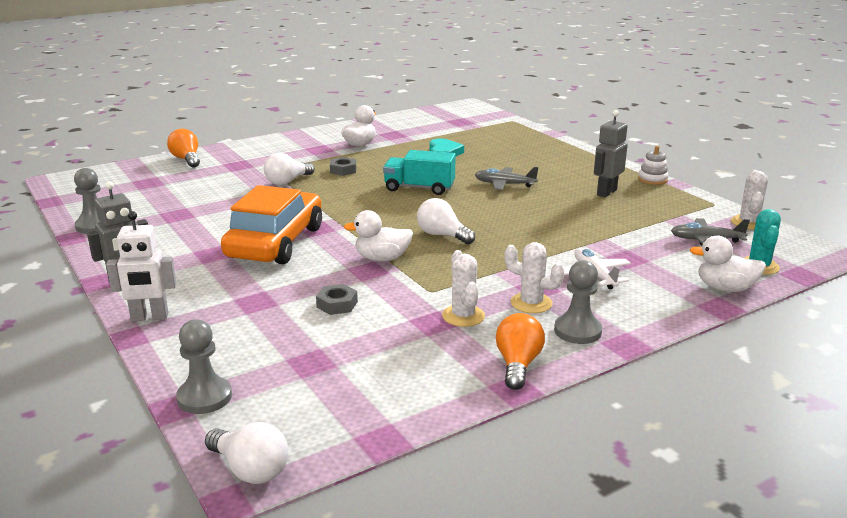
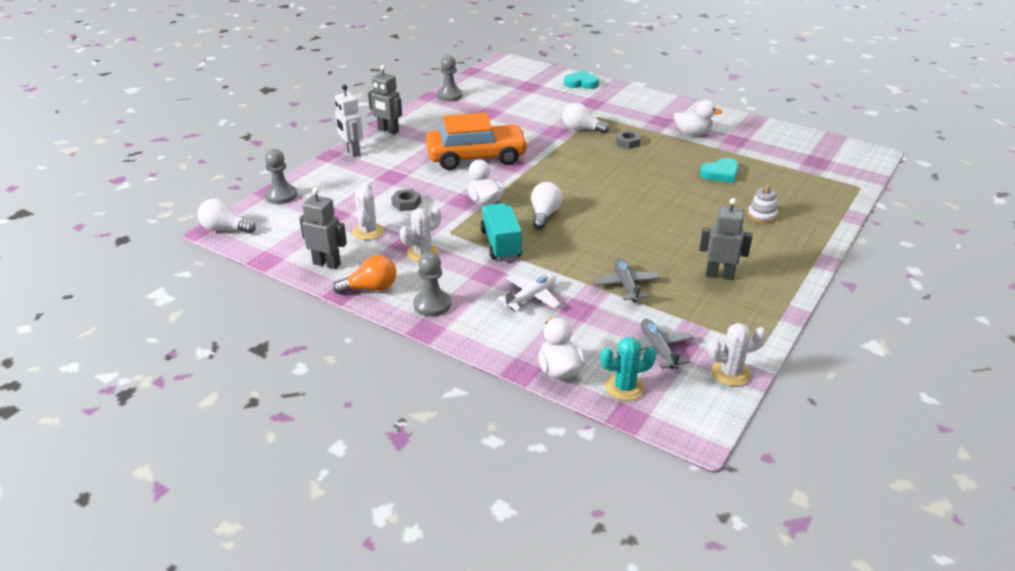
camera: 65 degrees right, 10 degrees up
orange light bulb [167,129,200,167] -> turquoise heart [564,71,599,89]
white light bulb [205,422,288,484] -> white light bulb turned 90 degrees clockwise [197,199,256,233]
turquoise truck [383,150,456,195] -> turquoise truck moved to [480,203,522,260]
grey plane [475,167,538,190] -> grey plane moved to [593,258,660,302]
white cactus [504,242,565,313] -> white cactus moved to [353,183,384,240]
white stacking toy [638,146,668,185] -> white stacking toy moved to [748,185,778,223]
none -> grey robot [299,187,347,269]

